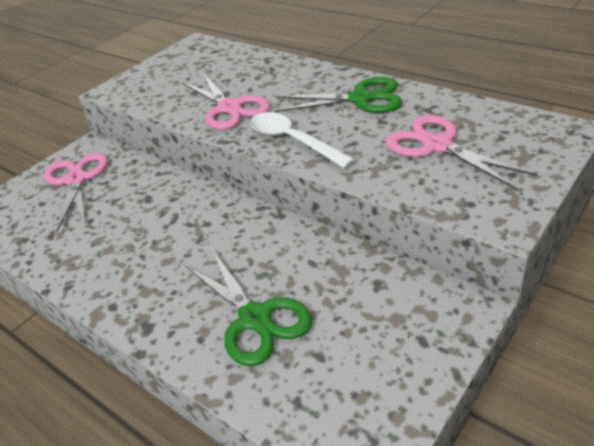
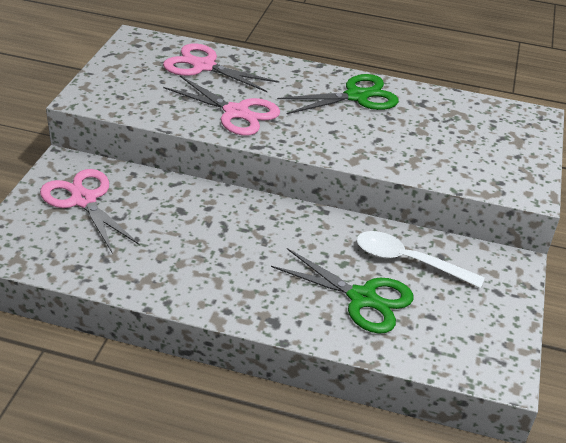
camera: 30 degrees left, 0 degrees up
white spoon [250,112,355,168] -> white spoon moved to [357,231,485,288]
pink scissors [386,115,537,190] -> pink scissors moved to [163,43,279,92]

